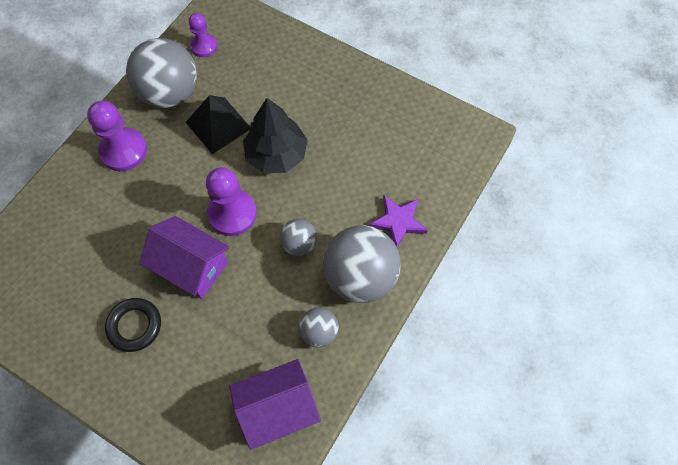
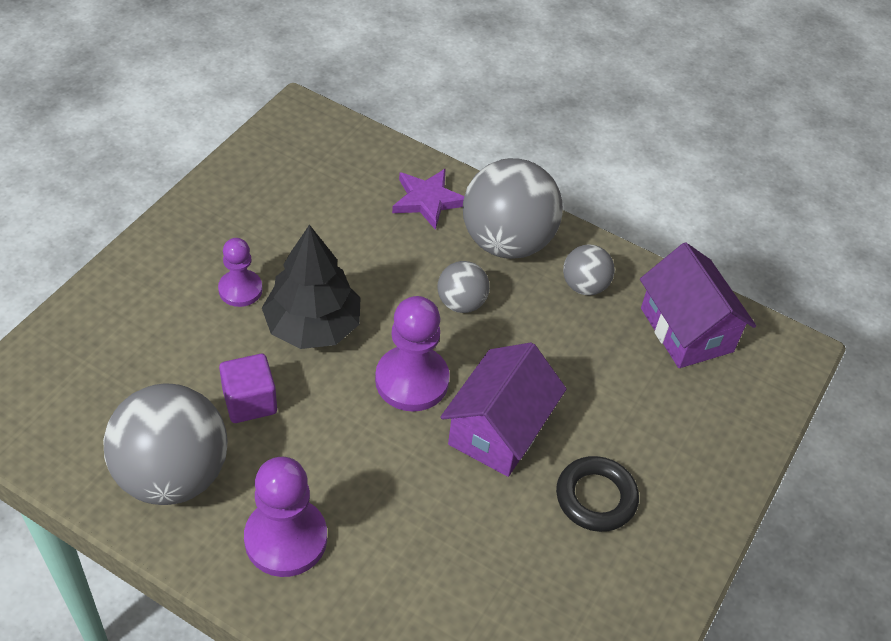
camera: 95 degrees left, 15 degrees down
black pyramid [186,95,250,154] -> purple cube [219,354,277,423]
purple pawn [189,13,217,57] -> purple pawn moved to [218,238,263,307]

